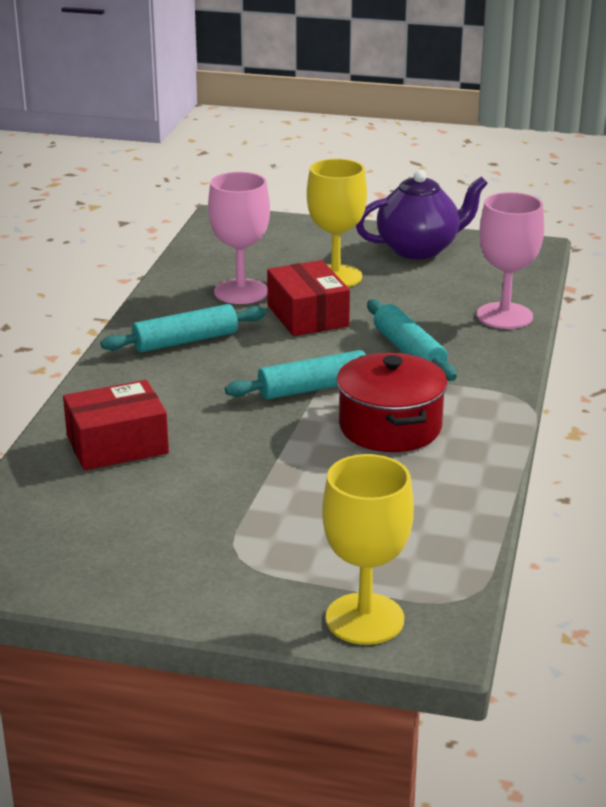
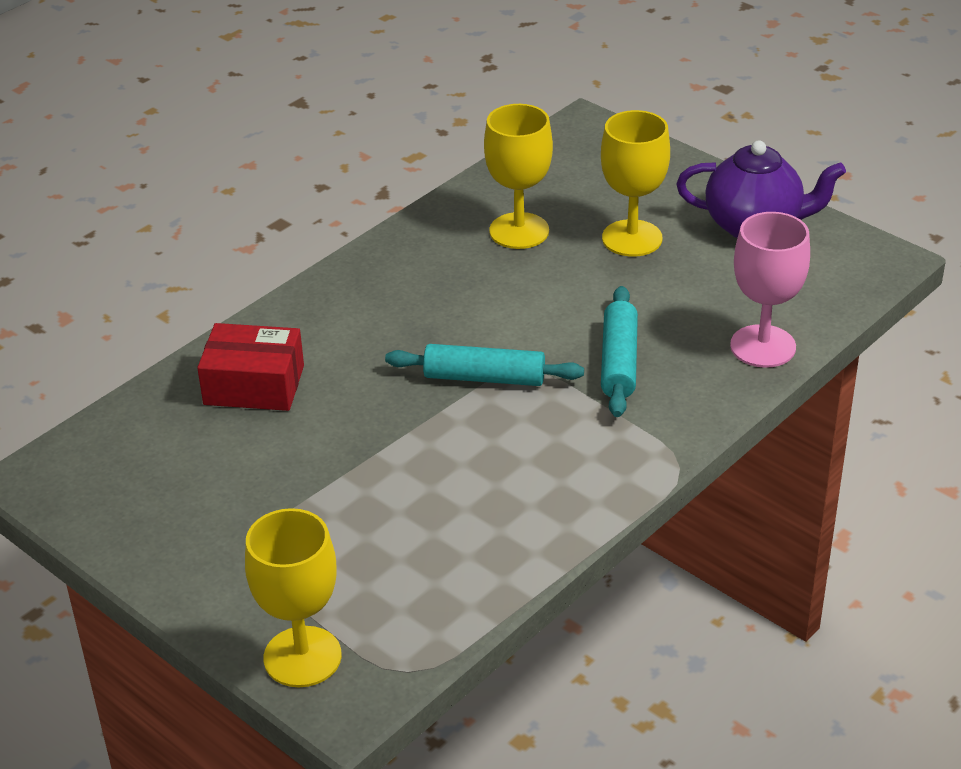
camera: 30 degrees right, 10 degrees up
turquoise rolling pin [100,304,266,352] -> none
pink goblet [208,172,270,304] -> yellow goblet [484,104,553,249]
red box [267,260,350,336] -> none
red pot [337,353,448,452] -> none

